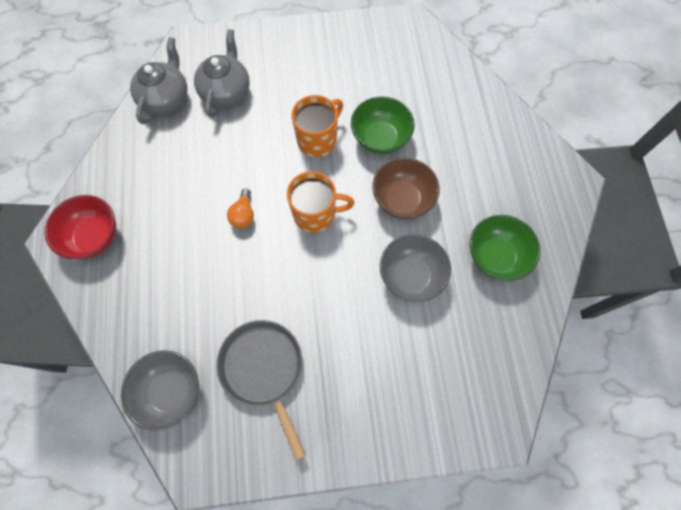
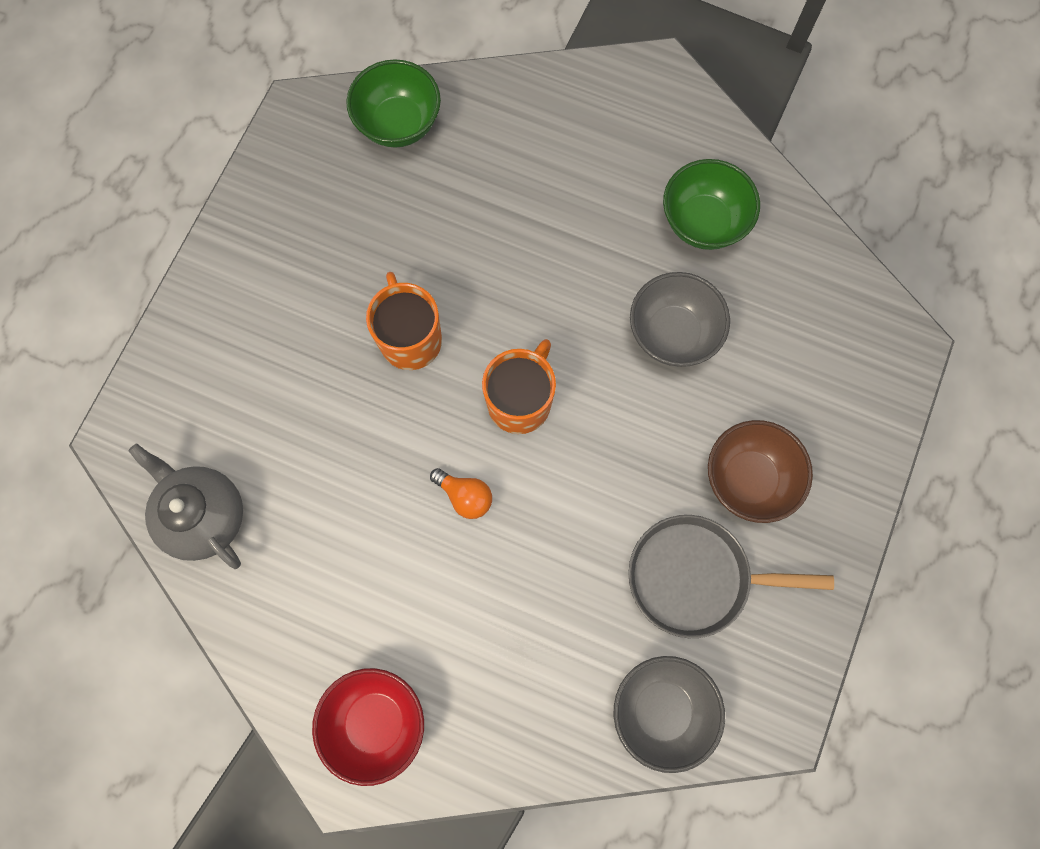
camera: 60 degrees left, 5 degrees up
grey teapot [194,29,250,117] -> none
green bowl [351,97,415,154] -> green bowl moved to [346,59,441,148]
brown bowl [372,158,440,219] -> brown bowl moved to [708,420,813,523]

